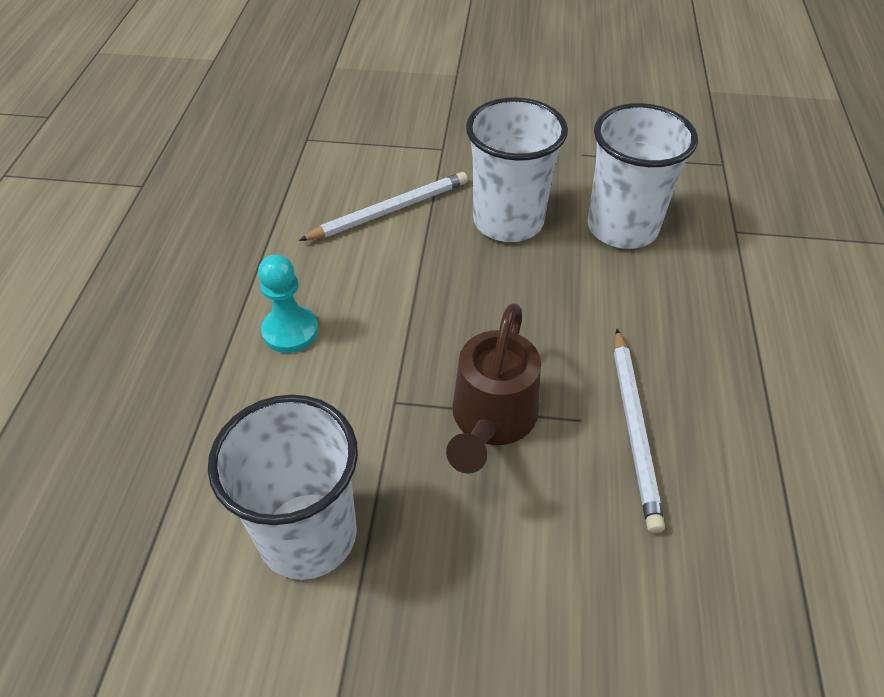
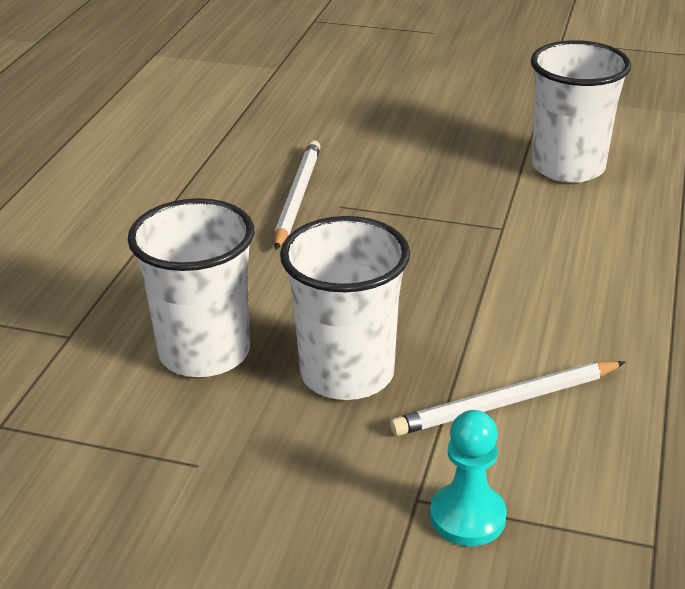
camera: 170 degrees left, 15 degrees down
turquoise pawn [258,255,318,353] -> turquoise pawn moved to [430,410,507,546]
brown watering can [446,303,541,474] -> none

